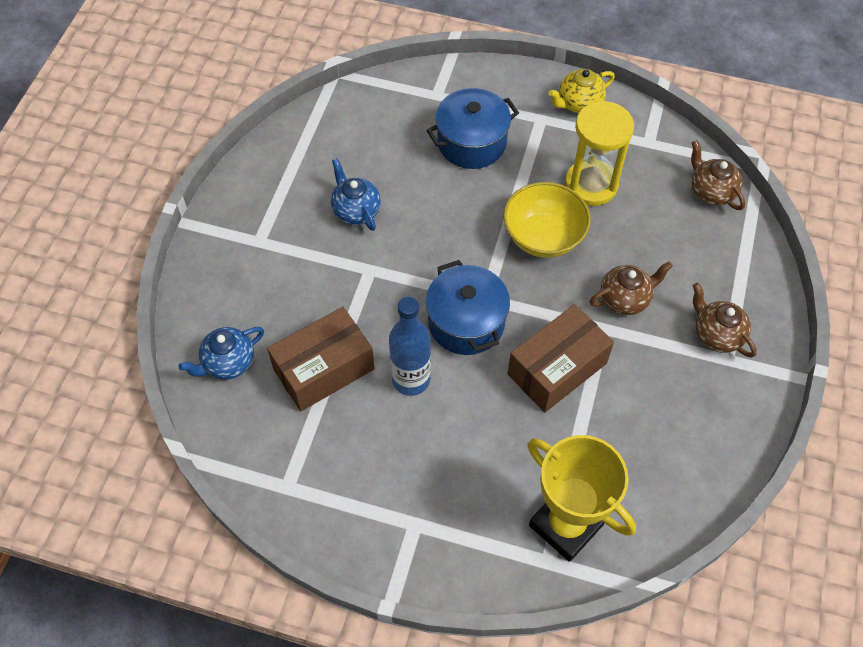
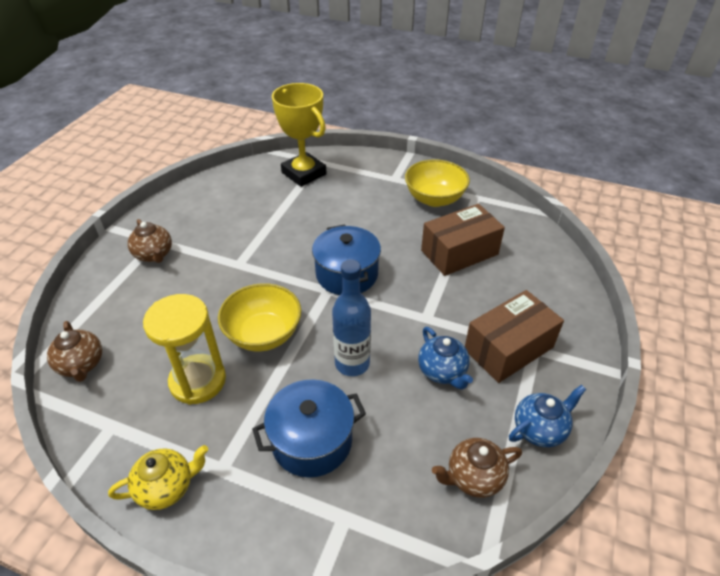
camera: 175 degrees left, 15 degrees down
blue teapot [178,327,264,380] -> blue teapot moved to [509,385,586,447]
blue bottle [389,296,431,396] -> blue bottle moved to [332,259,371,376]
brown box [507,304,614,413] -> brown box moved to [465,290,564,383]
brown teapot [590,261,673,315] -> brown teapot moved to [432,438,522,498]
none -> yellow bowl [405,159,470,207]

